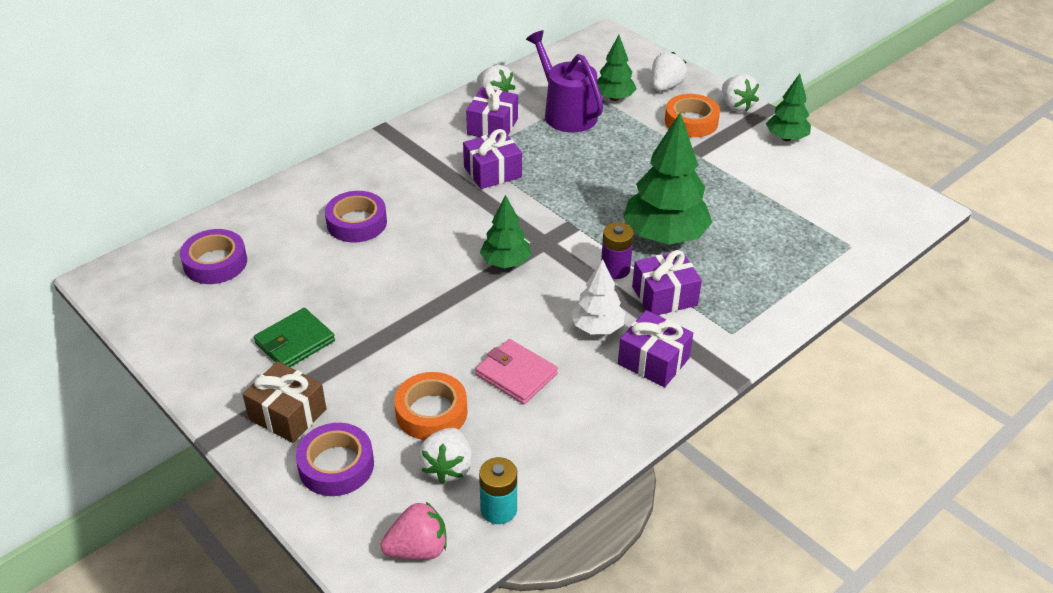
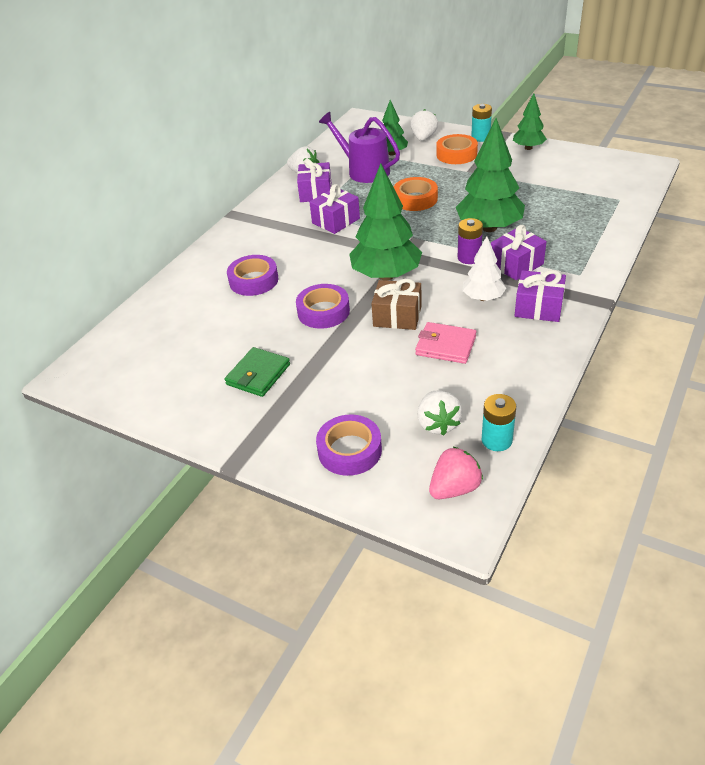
camera: 15 degrees left, 0 degrees up
purple tape [180,229,247,284] -> purple tape moved to [296,284,350,329]
brown gift [242,361,326,443] -> brown gift moved to [371,279,422,330]
orange tape [394,372,467,440] -> orange tape moved to [394,177,438,211]
green tree [480,195,531,268] -> green tree [349,163,422,281], size x1.76
white strawberry [722,74,760,112] -> turquoise battery [471,104,492,142]

